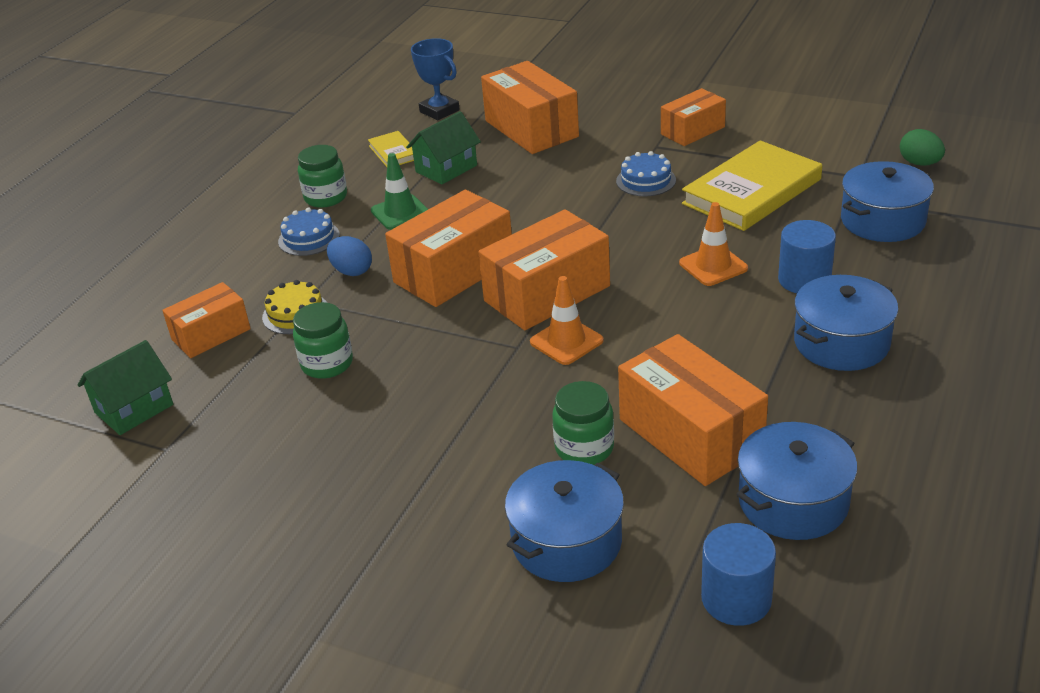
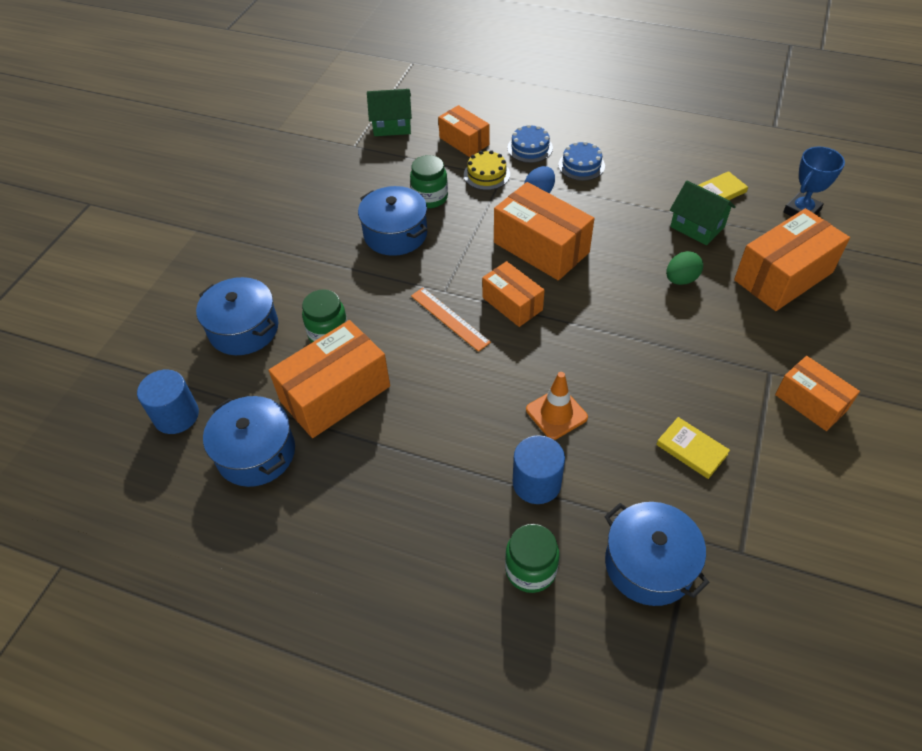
camera: 85 degrees right, 15 degrees up
green house [78,340,173,435] -> green house turned 45 degrees counterclockwise [367,89,412,136]
green jar [298,145,347,208] -> green jar moved to [505,524,559,593]
green traffic cone [371,153,428,230] -> none
orange box [478,209,610,330] -> orange box [482,261,545,327], size x0.61
orange traffic cone [530,276,604,365] -> orange ruler [411,288,491,352]
blue cake [616,151,676,196] -> blue cake moved to [508,124,553,163]
yellow book [682,140,822,231] -> yellow book [656,417,730,479], size x0.47
blue pot [794,275,899,371] -> blue pot moved to [358,186,427,256]
green egg [900,129,945,166] -> green egg moved to [666,251,703,285]

